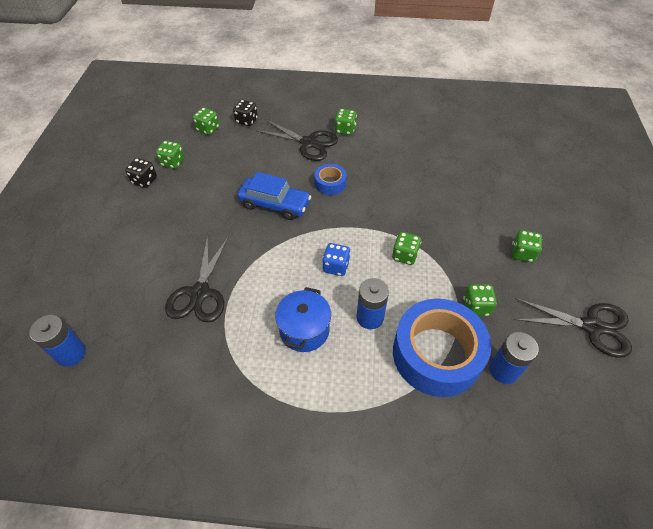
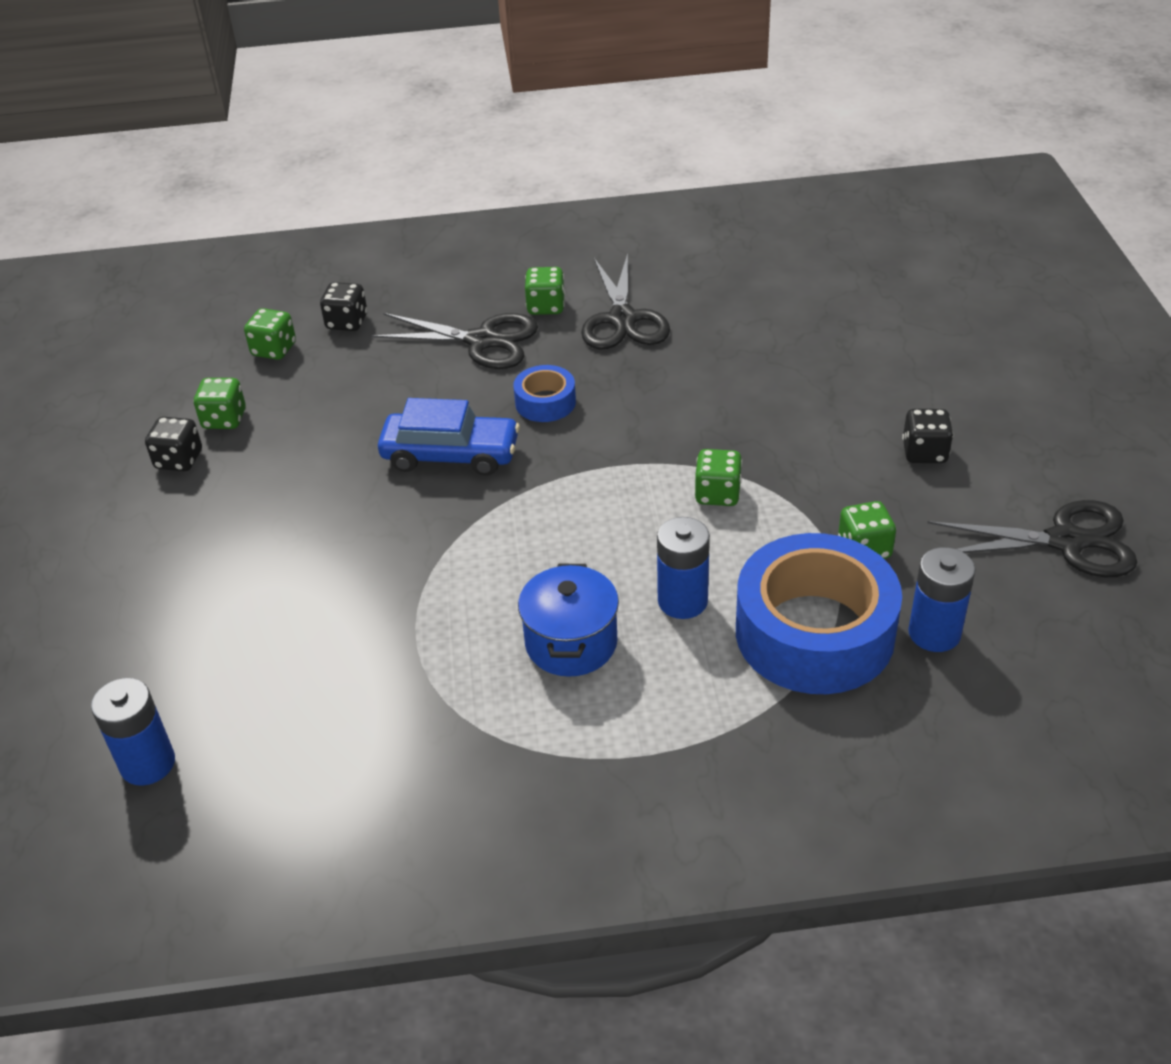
camera: 10 degrees left, 10 degrees down
black scissors [165,235,229,322] -> black scissors moved to [581,253,670,350]
blue dice [322,243,351,276] -> none
green dice [512,230,542,262] -> black dice [902,409,954,463]

